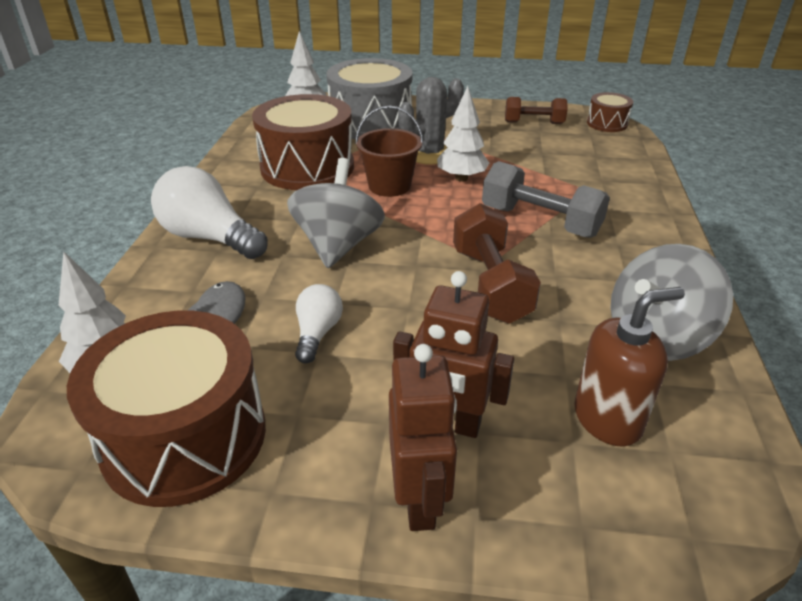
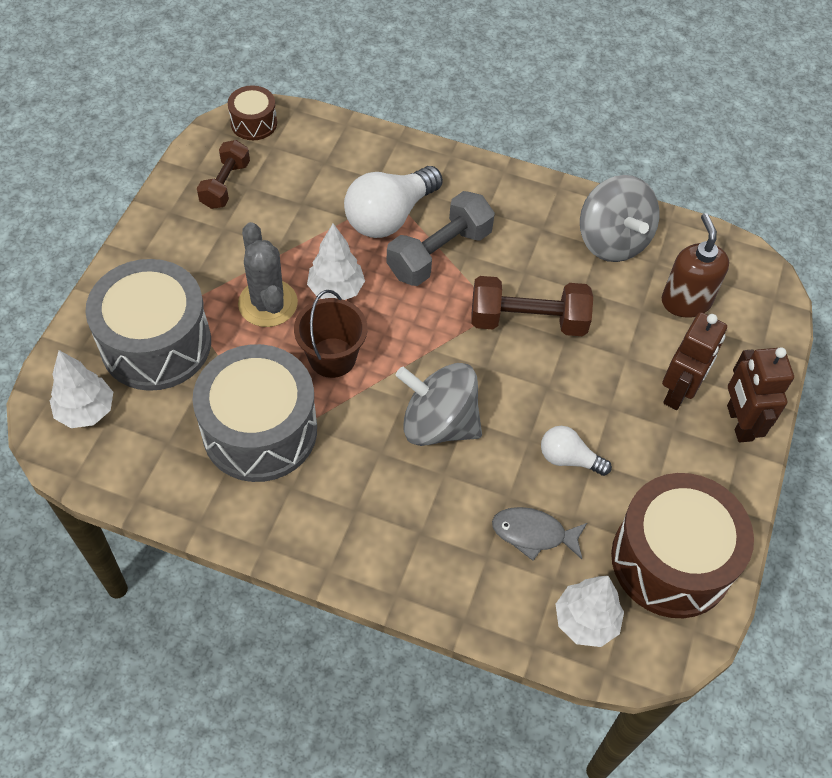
camera: 80 degrees left, 20 degrees up
white light bulb [151,166,268,259] -> white light bulb moved to [344,166,443,238]
brown drum [252,94,354,190] -> grey drum [192,344,317,482]
brown robot [389,344,457,531] -> brown robot turned 105 degrees counterclockwise [727,347,794,442]

